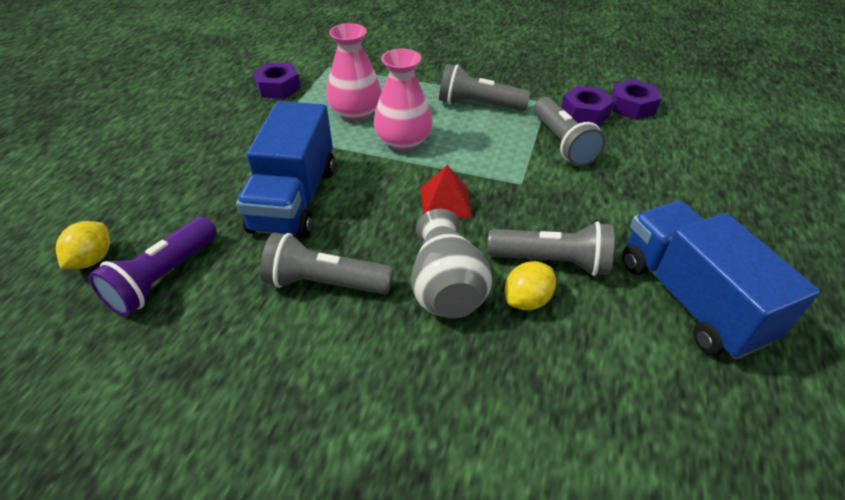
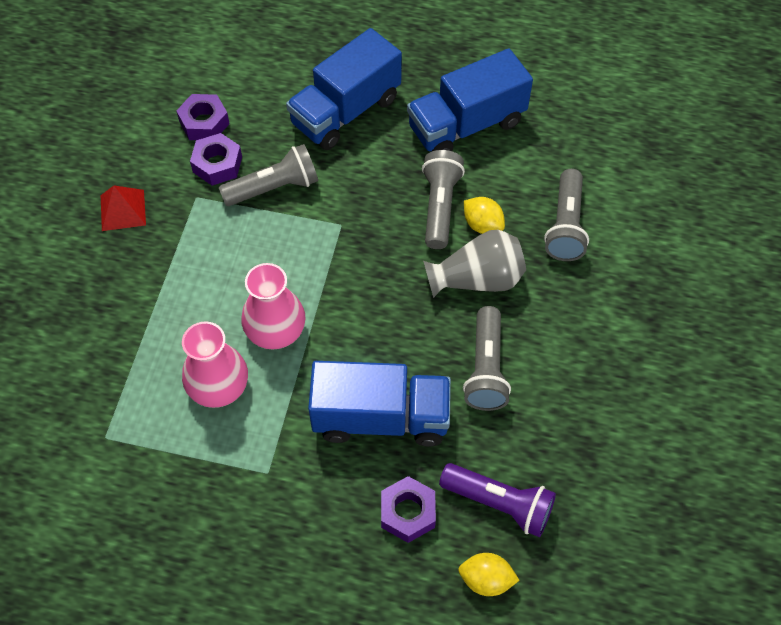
camera: 95 degrees left, 15 degrees up
purple nut [253,62,301,99] -> purple nut moved to [381,476,436,543]
red pyramid [420,165,473,218] -> red pyramid moved to [101,185,146,231]
grey flashlight [439,64,531,111] -> grey flashlight moved to [544,169,589,261]
none -> blue truck [286,28,402,150]

